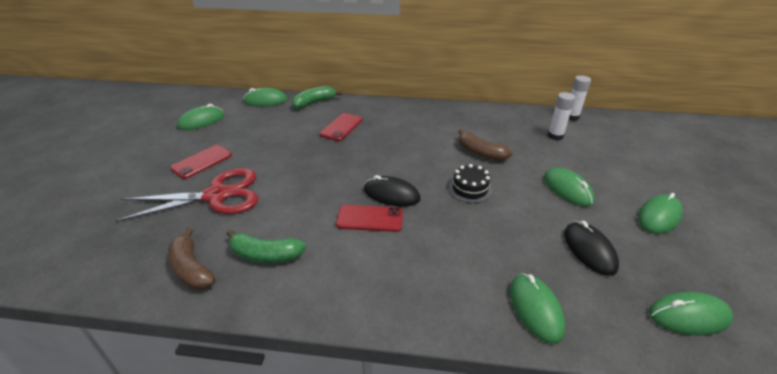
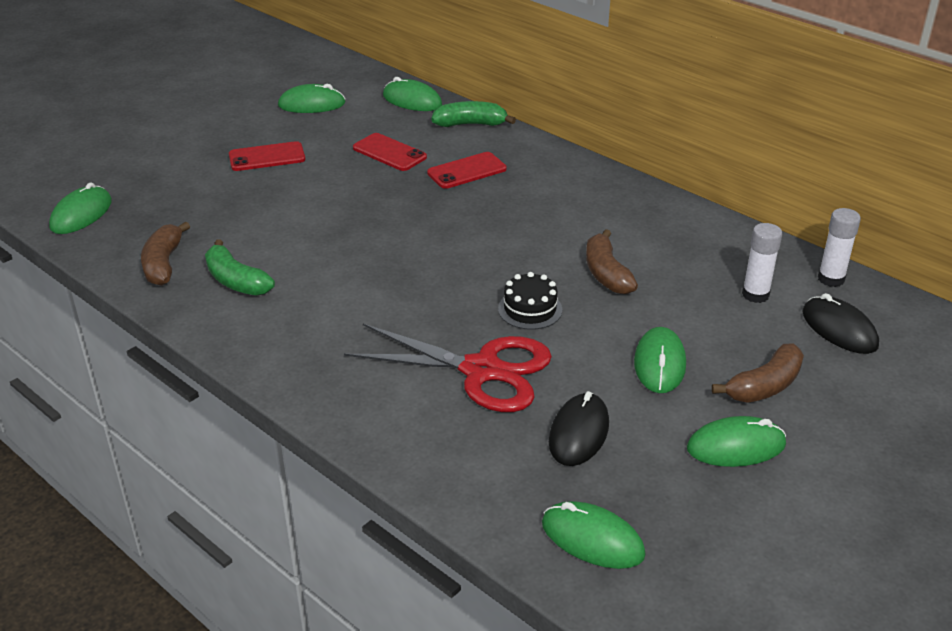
camera: 35 degrees right, 0 degrees up
red scissors [115,168,258,222] -> red scissors moved to [344,324,552,412]
red phone [336,205,403,232] -> red phone moved to [353,133,427,171]
black mouse [364,175,421,207] -> black mouse moved to [802,293,879,354]
green mouse [510,273,566,344] -> green mouse moved to [49,182,112,234]
none -> brown banana [712,343,804,403]

